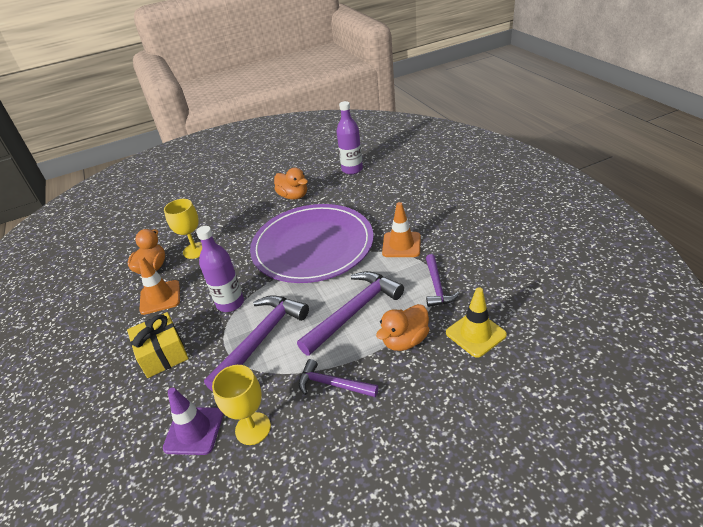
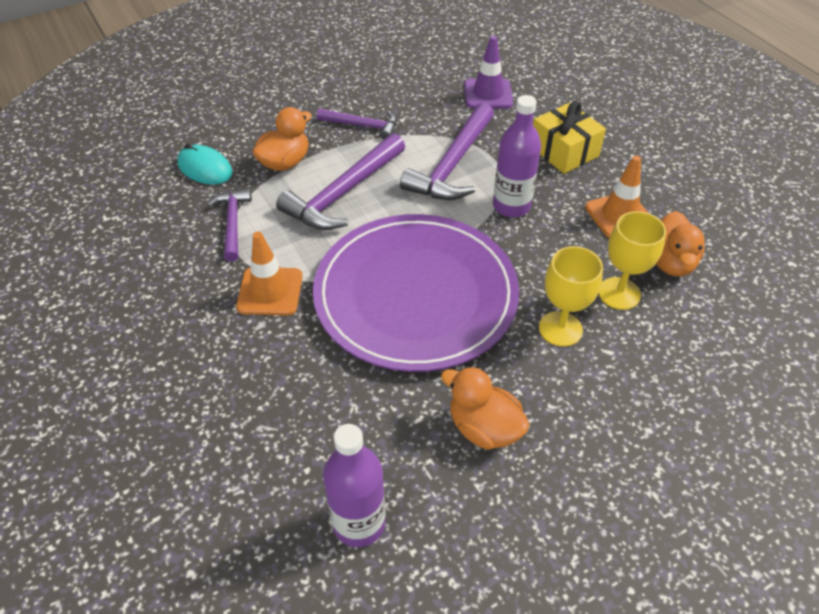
camera: 170 degrees right, 10 degrees up
yellow goblet [212,365,271,445] -> yellow goblet moved to [539,246,603,347]
yellow traffic cone [446,288,507,358] -> turquoise mouse [177,144,233,185]

